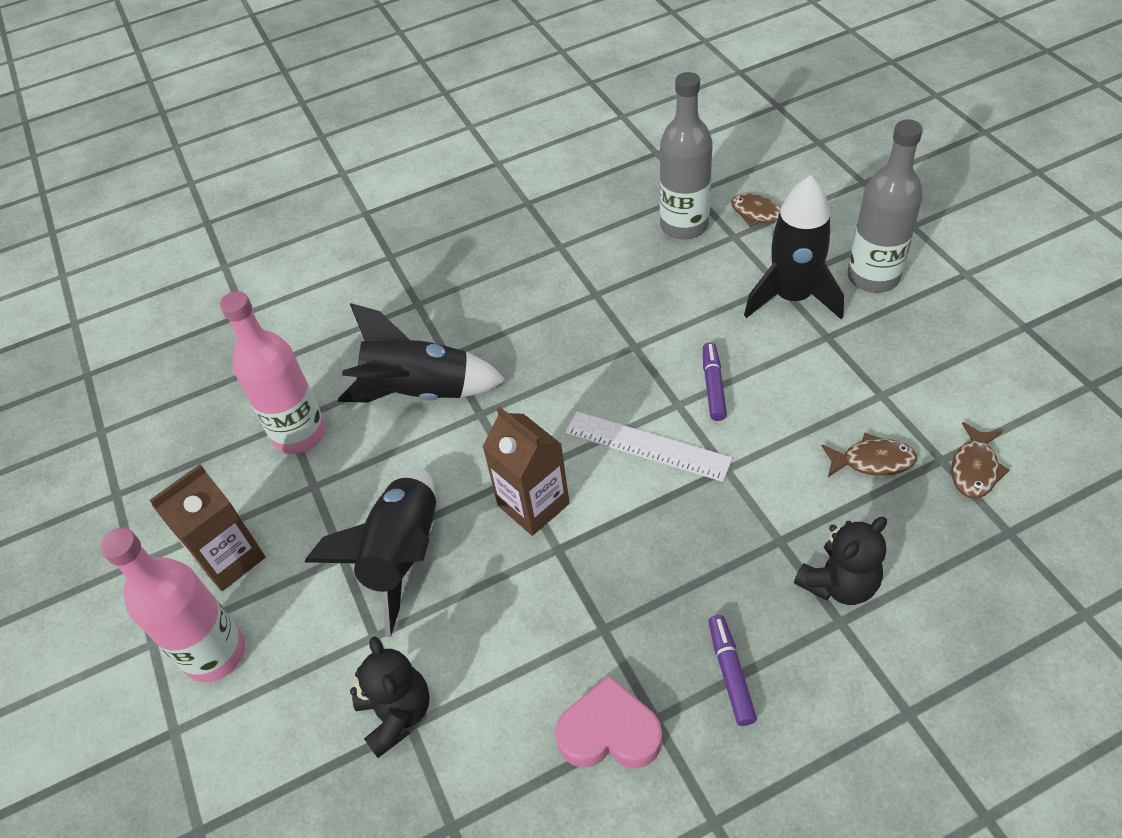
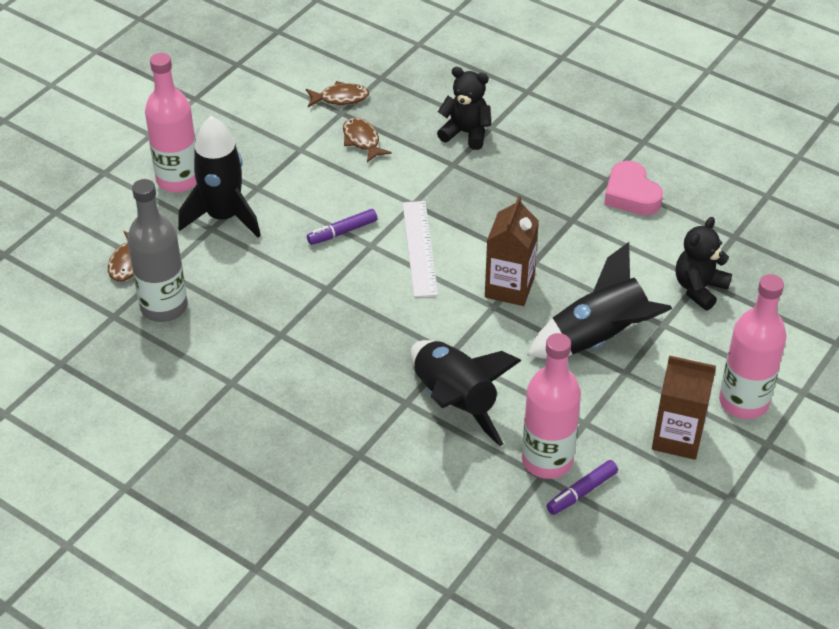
camera: 125 degrees left, 5 degrees down
purple marker [708,615,757,726] -> purple marker moved to [546,460,618,515]
grey bottle [847,120,923,293] -> pink bottle [145,53,197,192]

